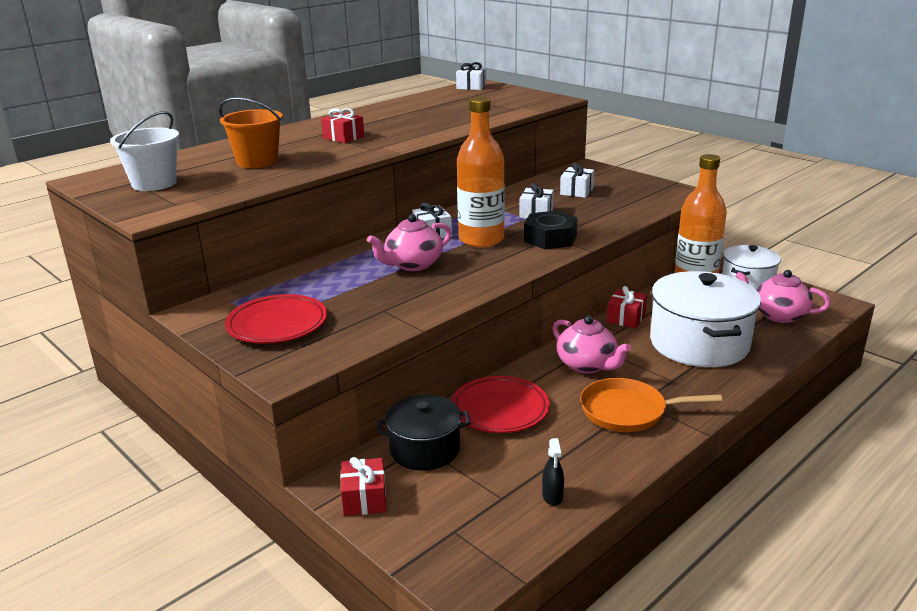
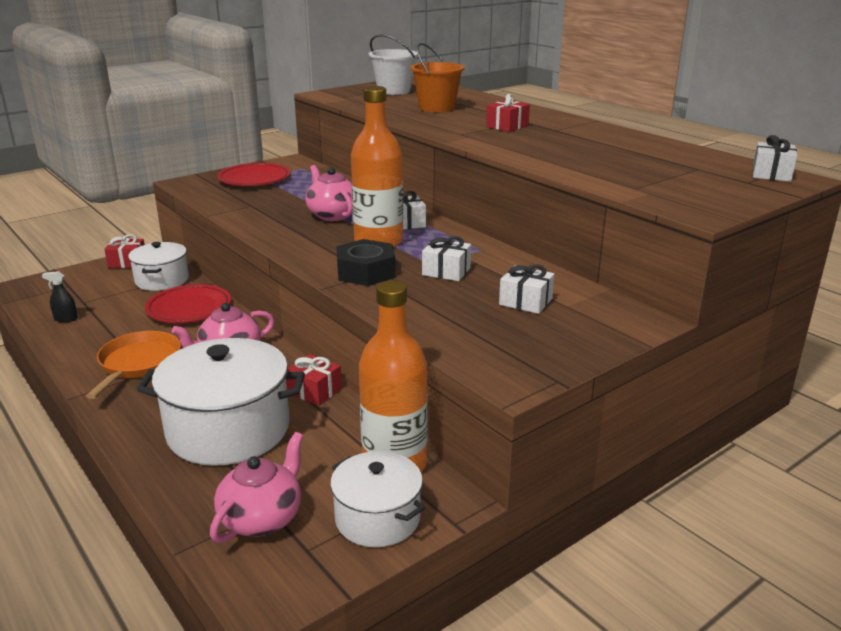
camera: 95 degrees right, 0 degrees up
black pot [377,395,471,471] -> white pot [128,242,189,291]

